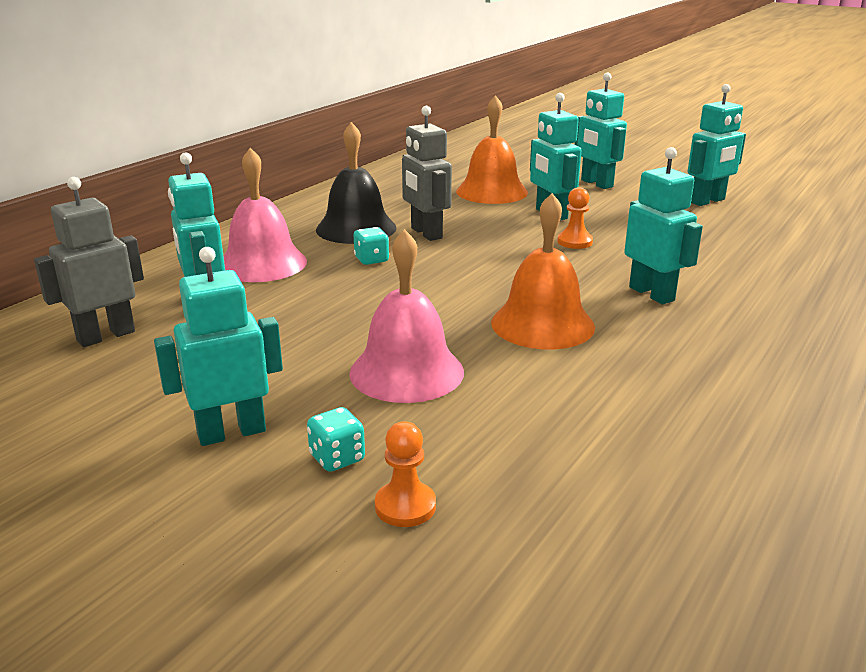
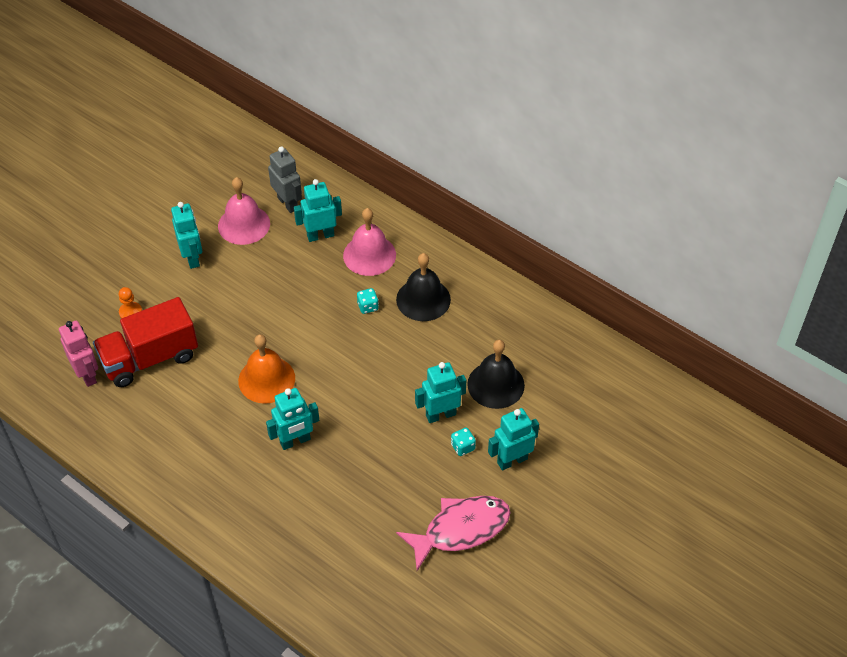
camera: 95 degrees right, 25 degrees up
turquoise dice [307,407,365,472] -> turquoise dice moved to [451,428,476,456]
pink bell [350,229,464,403] -> pink bell moved to [218,177,270,245]
grey robot [402,106,452,241] -> none
orange bell [456,95,528,204] -> black bell [467,340,525,409]
orange pawn [557,187,593,249] -> none
turquoise robot [688,84,746,206] -> pink fish [396,496,511,571]
none -> pink robot [59,321,98,387]
none -> red truck [93,297,198,387]

